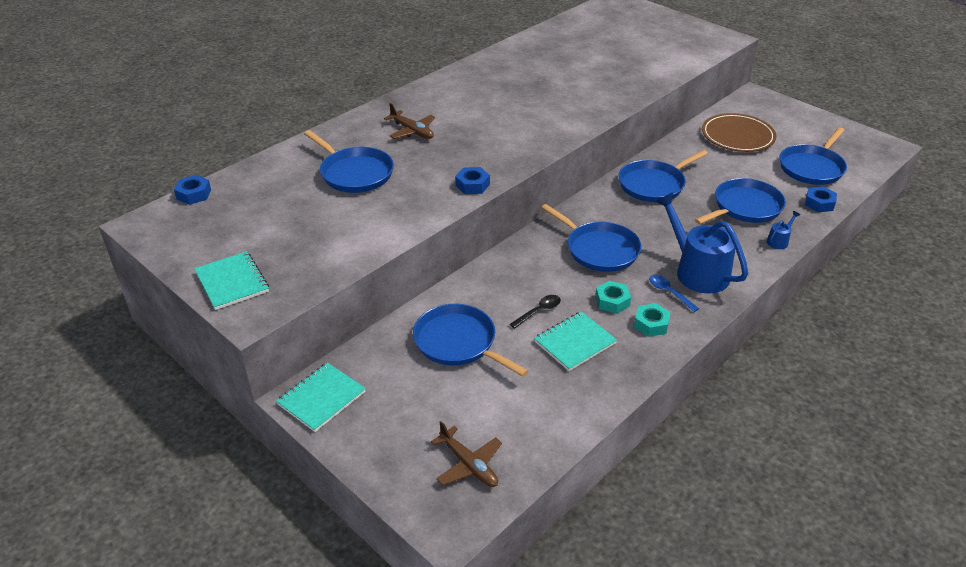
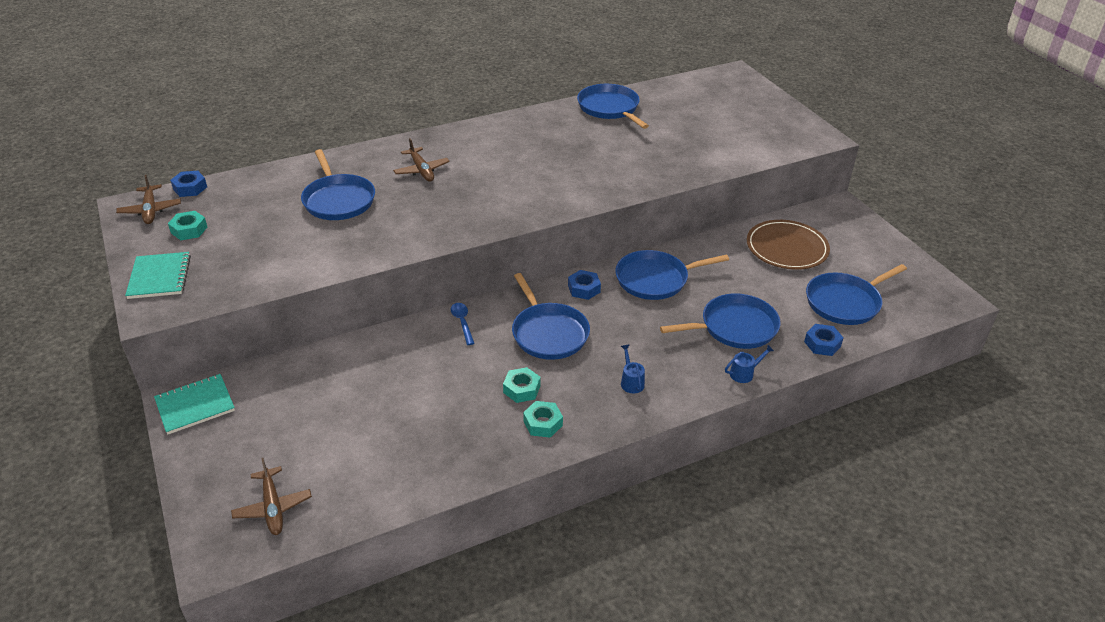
camera: 20 degrees right, 0 degrees up
blue pan [413,304,528,377] -> blue pan moved to [577,84,649,129]
blue nut [455,167,490,194] -> blue nut moved to [568,270,601,300]
black spoon [510,295,561,329] -> none
turquoise notebook [534,311,617,371] -> none
blue spoon [649,275,699,312] -> blue spoon moved to [450,303,474,345]
blue watering can [655,193,748,293] -> blue watering can [621,345,645,393], size x0.42
none -> brown plane [116,175,181,224]
none -> turquoise nut [168,211,207,240]

